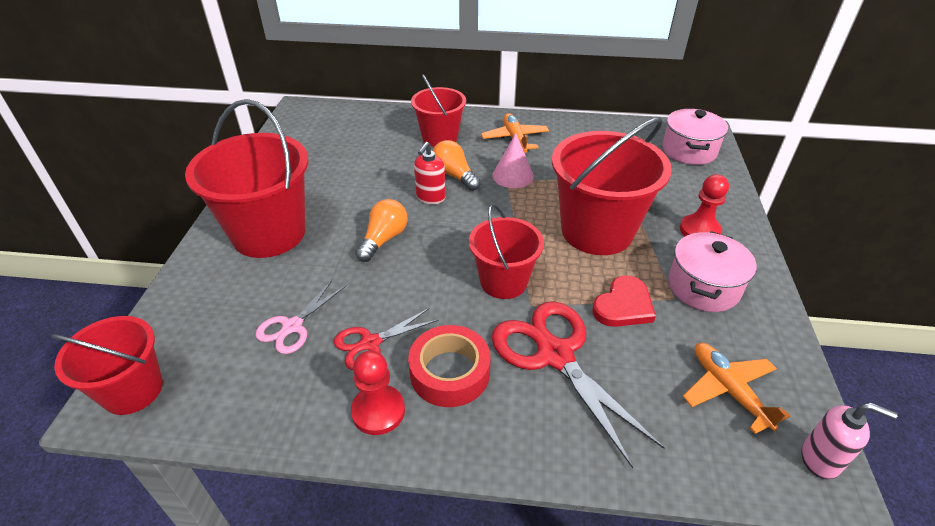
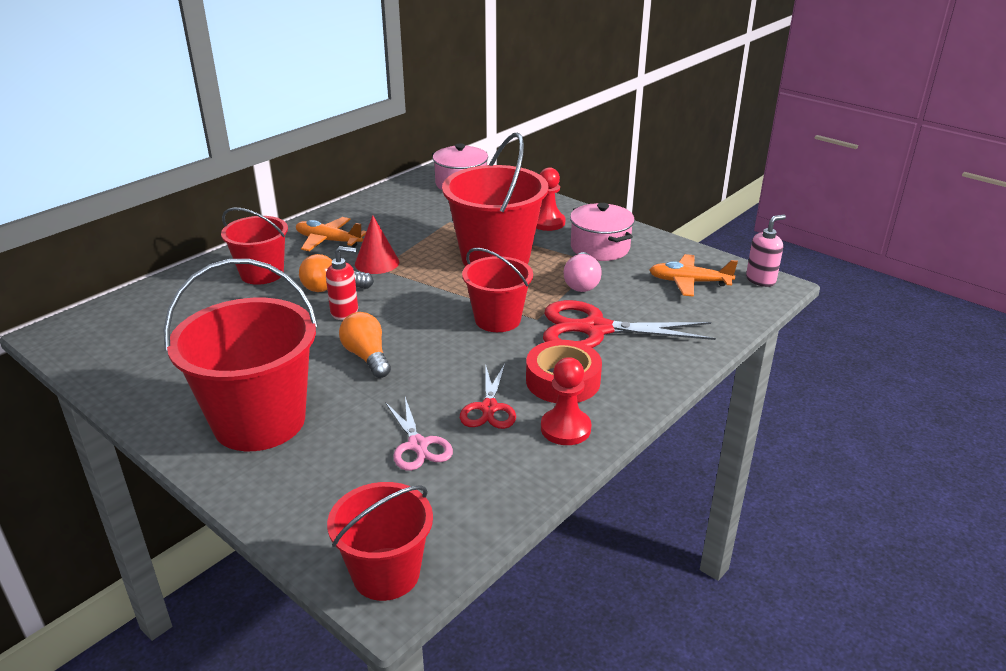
camera: 55 degrees left, 10 degrees down
red soap dispenser [414,142,446,204] -> red soap dispenser turned 60 degrees counterclockwise [326,246,358,320]
pink cone [492,133,534,188] -> red cone [355,215,399,274]
red heart [592,275,656,327] -> pink light bulb [564,252,602,292]

